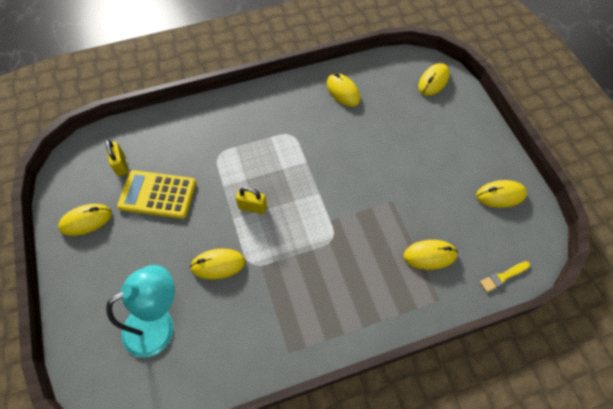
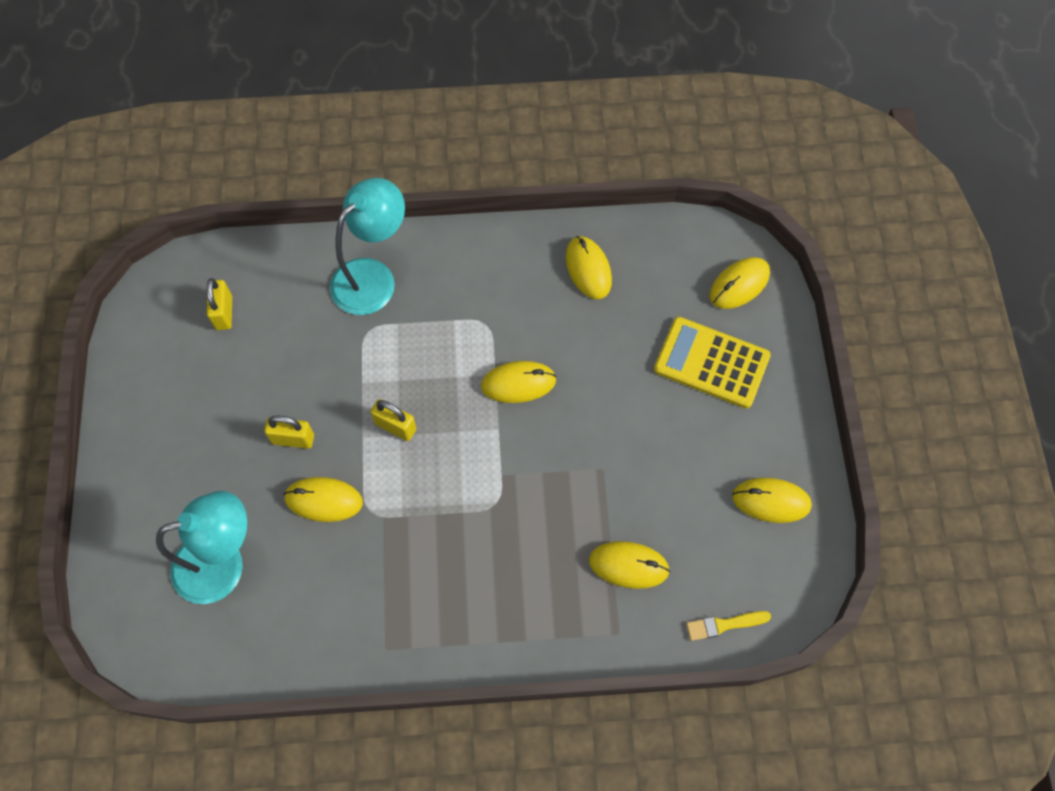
camera: 15 degrees right, 5 degrees up
yellow mouse [58,204,112,236] -> yellow mouse moved to [481,361,557,403]
yellow calculator [117,170,196,219] -> yellow calculator moved to [654,317,771,408]
none -> yellow padlock [264,415,314,449]
none -> turquoise lamp [330,178,405,315]

